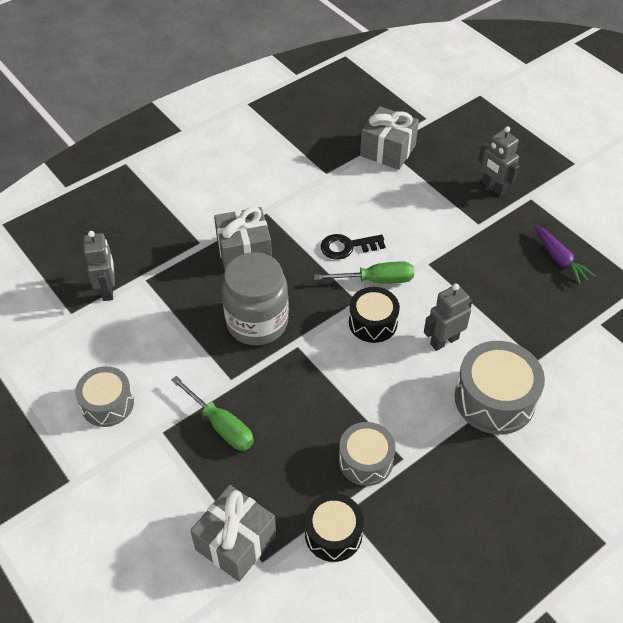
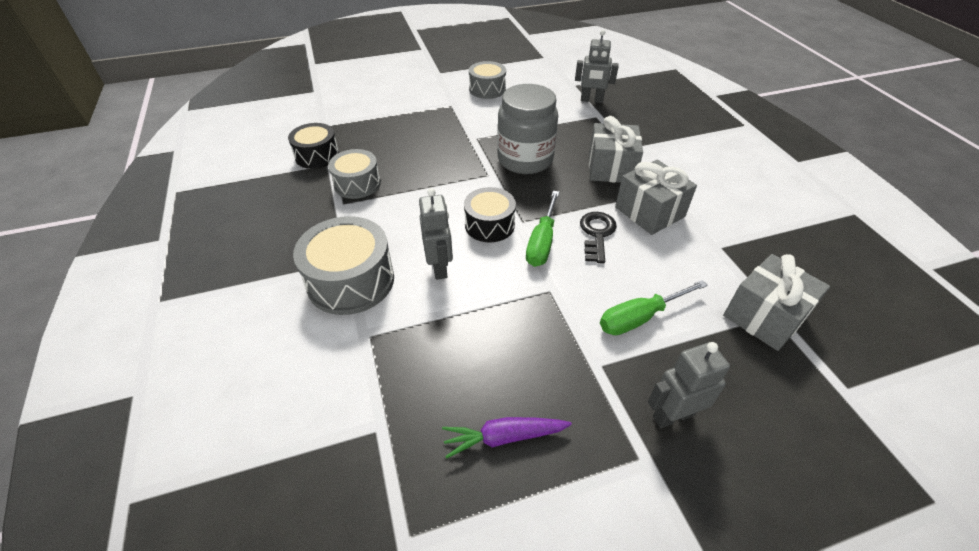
camera: 110 degrees right, 5 degrees down
green screwdriver [171,376,254,451] -> green screwdriver moved to [600,280,708,335]
grey gift [190,485,276,582] -> grey gift moved to [615,159,697,235]

